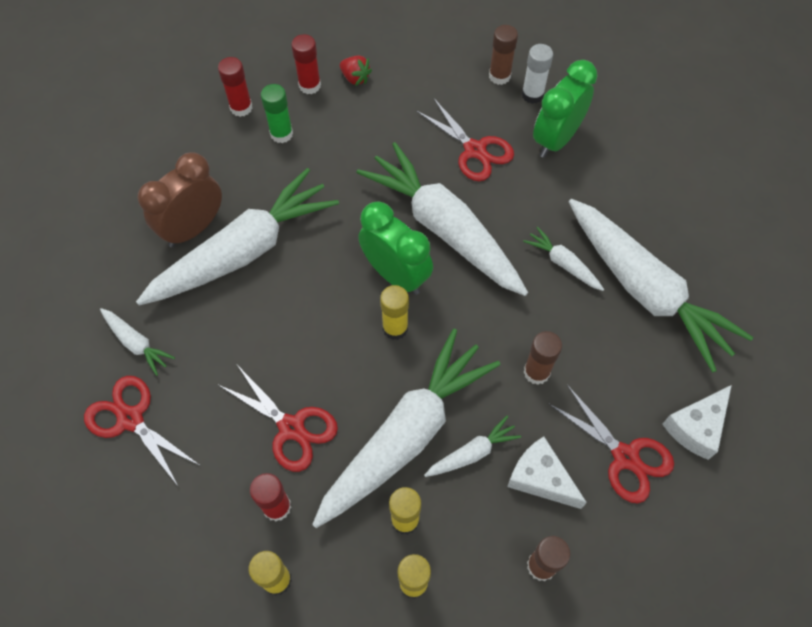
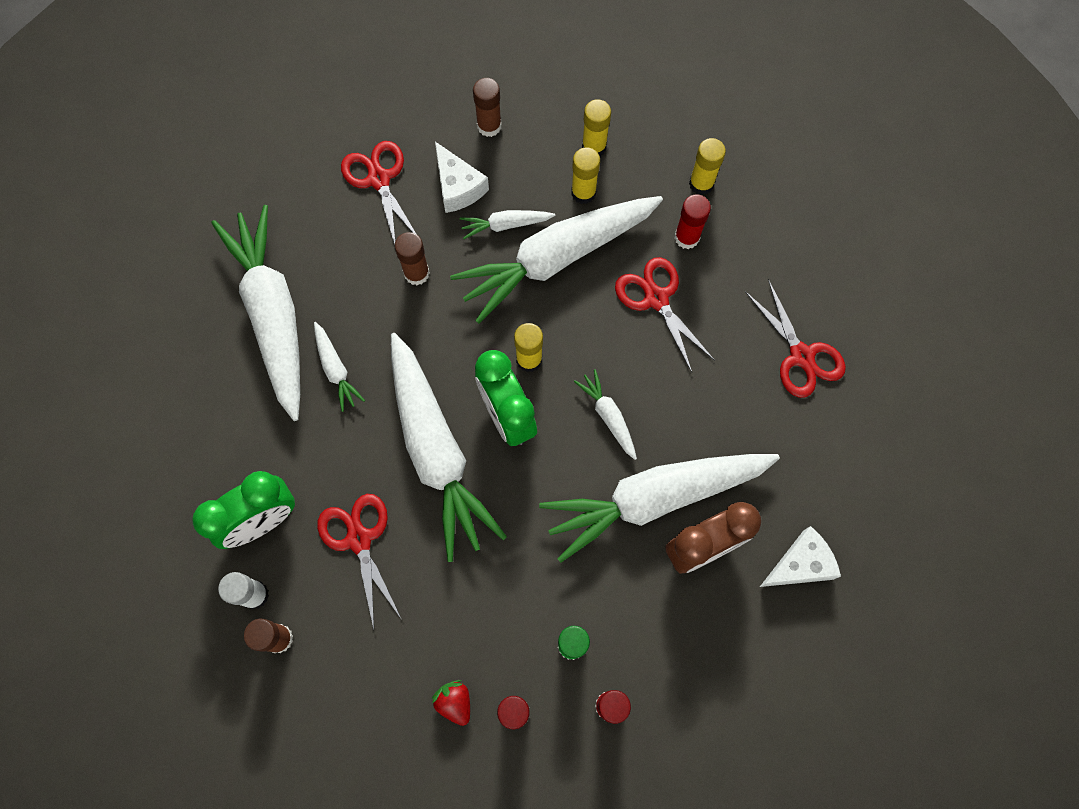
camera: 160 degrees left, 10 degrees up
white carrot [100,308,175,376] -> white carrot moved to [574,369,637,460]
white cheese [662,385,732,460] -> white cheese moved to [760,526,841,587]

